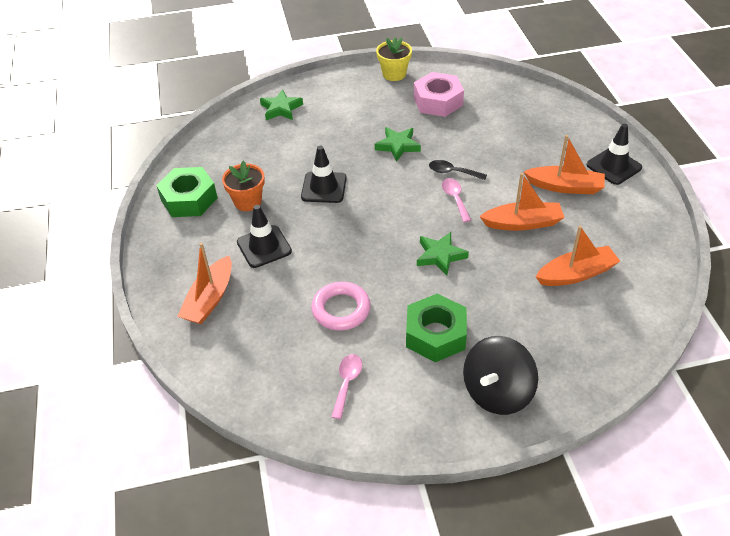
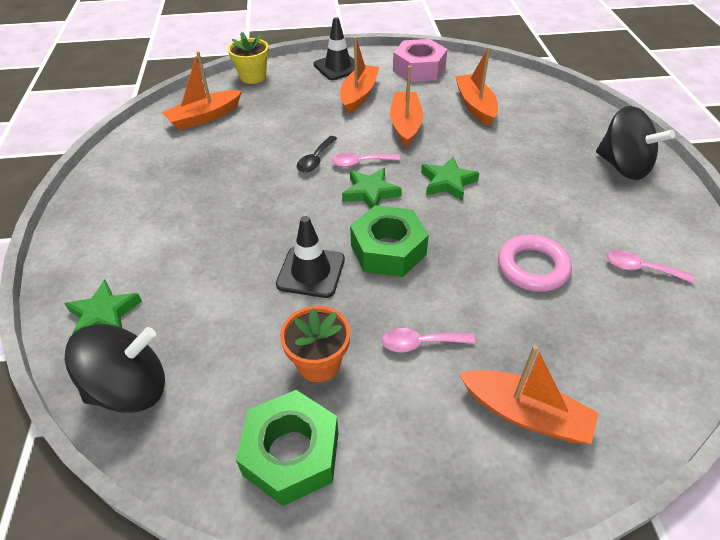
camera: 85 degrees left, 0 degrees up
black traffic cone [237,205,292,268] -> pink spoon [381,328,475,352]
green star [375,127,421,162] -> green star moved to [342,168,402,209]
yellow flower pot [376,37,412,81] -> yellow flower pot moved to [228,32,269,84]
green nut [406,294,467,362] -> green nut moved to [350,205,429,277]
pink nut [414,72,464,117] -> pink nut moved to [393,39,448,82]
none -> black spinning top [65,324,165,413]
none -> orange boat [162,51,242,130]

